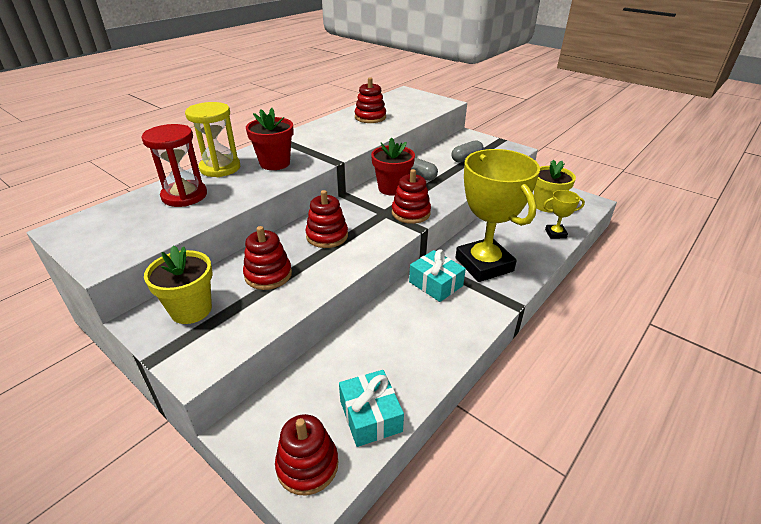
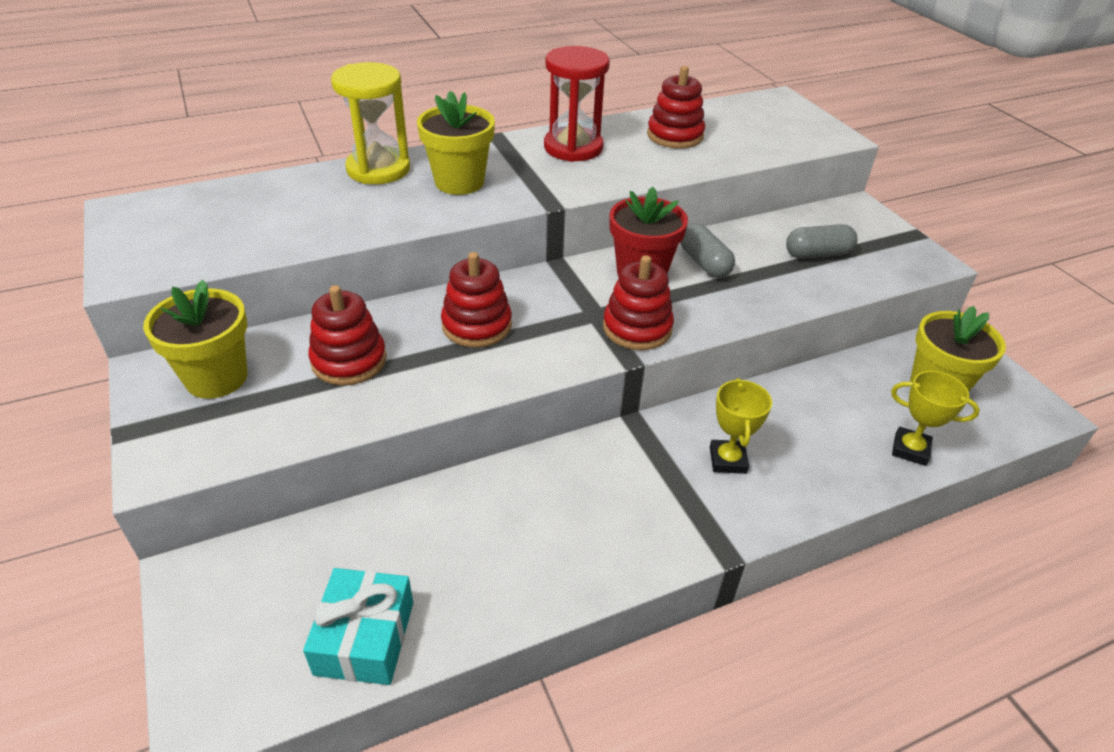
camera: 25 degrees right, 5 degrees up
red hourglass [141,124,207,207] -> red hourglass moved to [544,46,610,162]
red flower pot [246,108,294,170] -> yellow flower pot [417,91,495,195]
red stacking toy [275,414,338,495] -> none
turquoise gift [409,250,466,302] -> none
yellow trophy [455,149,540,282] -> yellow trophy [710,378,772,474], size x0.43

